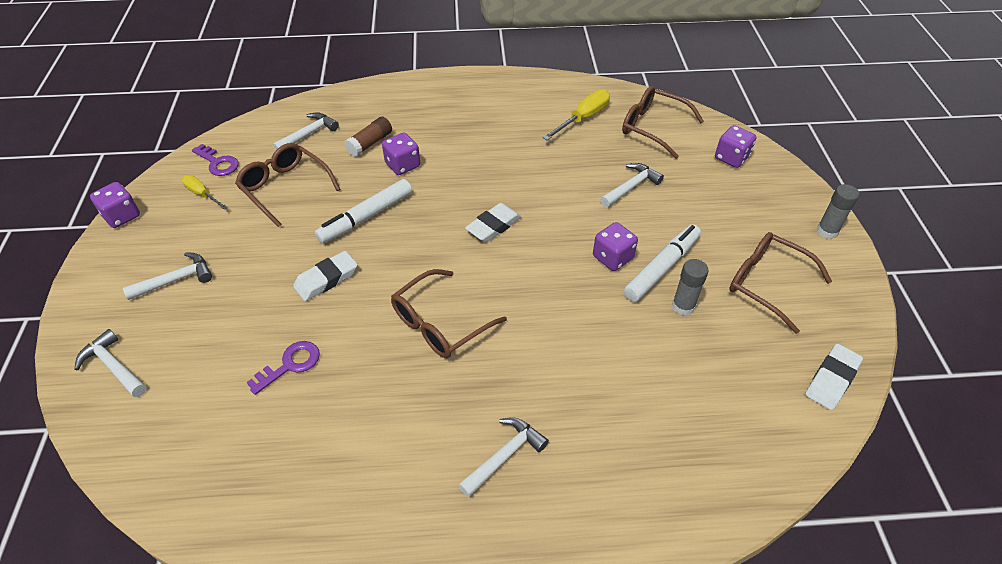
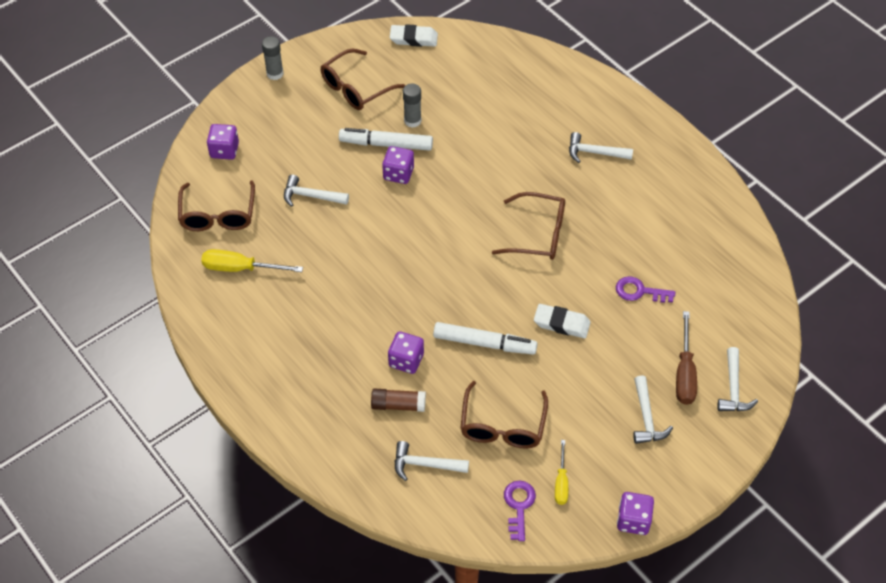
camera: 125 degrees left, 5 degrees up
white hammer [123,252,212,300] -> white hammer turned 120 degrees counterclockwise [633,375,673,444]
white eraser [465,203,522,242] -> none
brown glasses [729,232,832,334] -> brown glasses turned 45 degrees clockwise [321,49,405,110]
none -> brown screwdriver [676,311,697,405]

